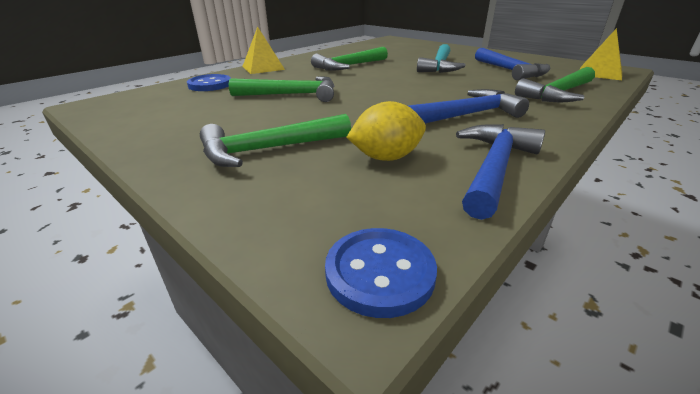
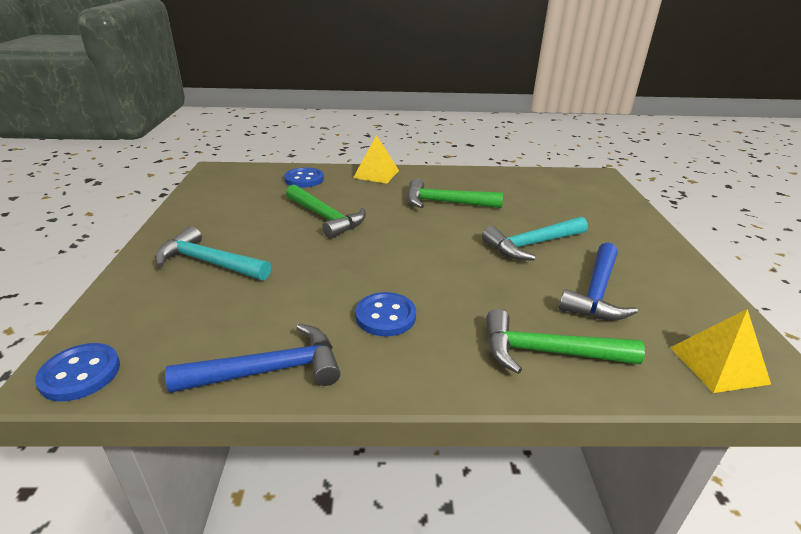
camera: 45 degrees right, 0 degrees up
green hammer [200,114,351,167] -> turquoise hammer [155,226,271,280]
yellow lemon [346,101,426,161] -> none
blue hammer [408,89,529,124] -> blue button [355,292,416,336]

